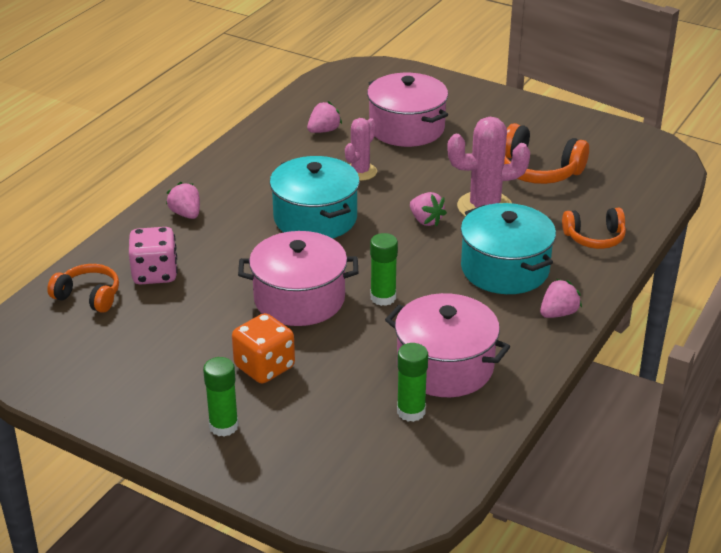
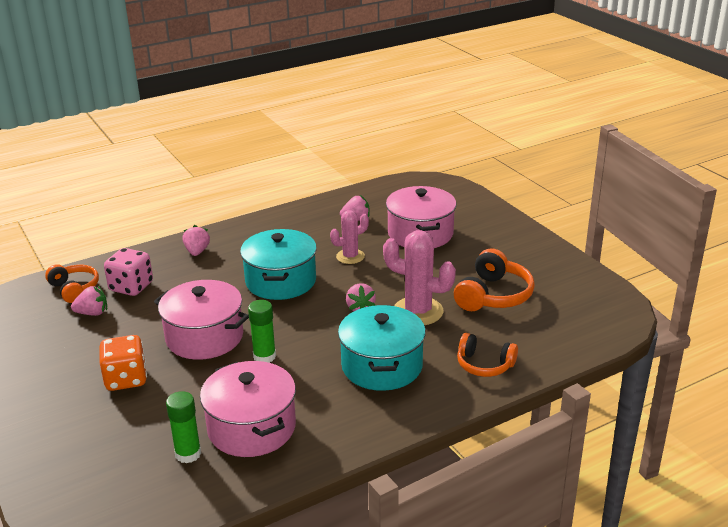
camera: 30 degrees right, 5 degrees down
green glue stick [203,357,239,437] -> none
orange headphones [504,123,589,184] -> orange headphones turned 120 degrees counterclockwise [454,248,535,311]
pink strawberry [540,279,582,318] -> pink strawberry moved to [71,286,107,316]

